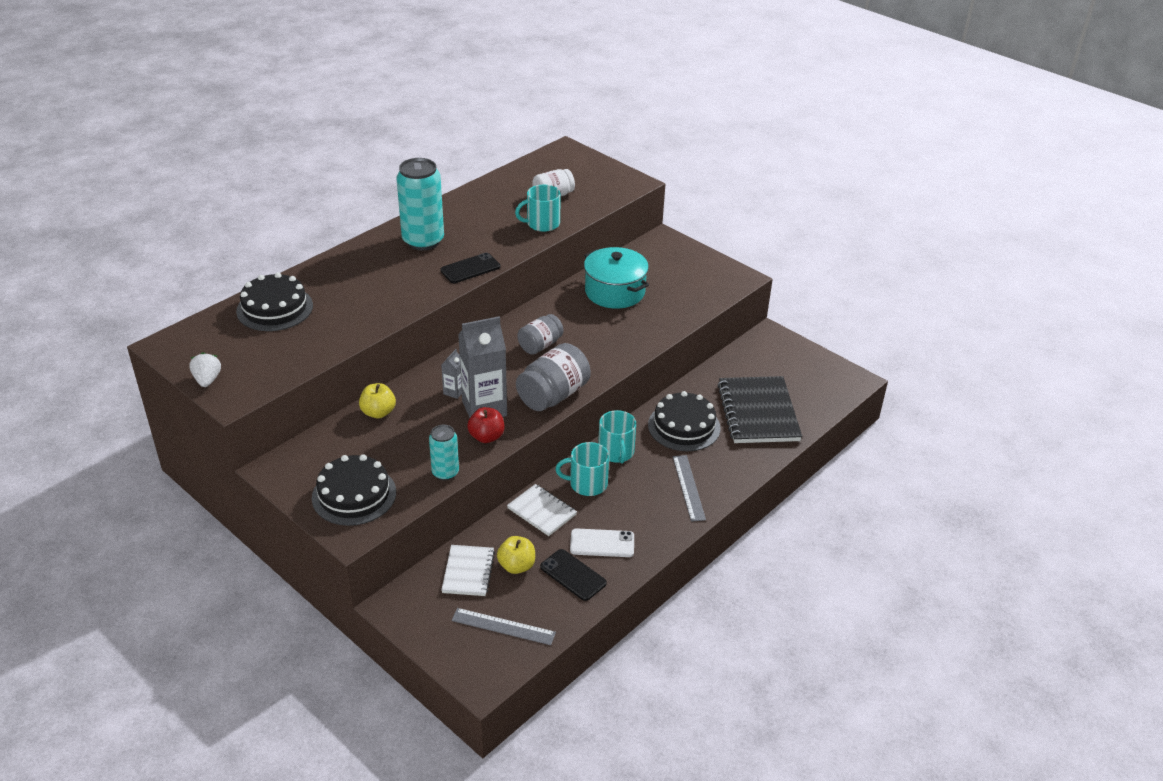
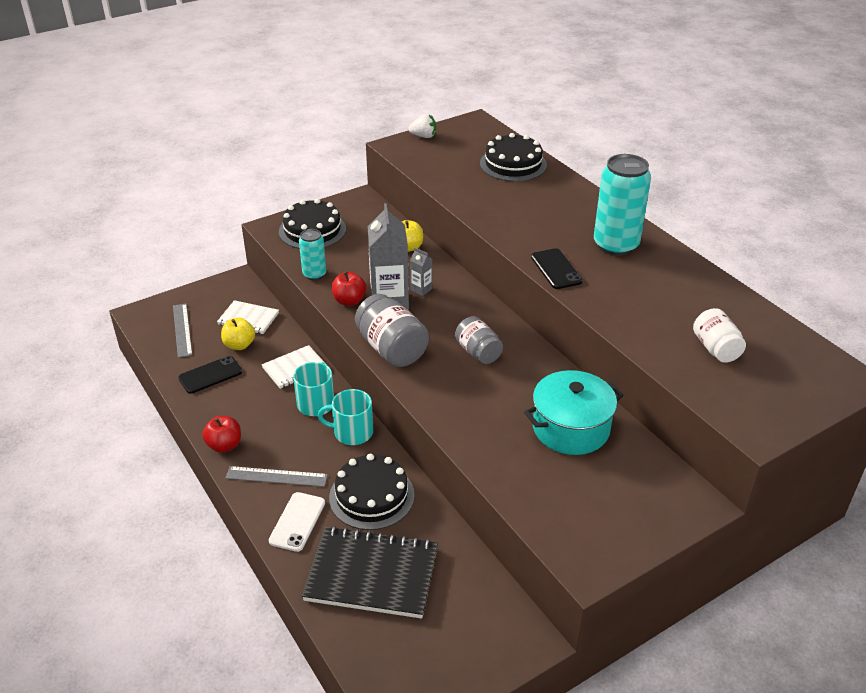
camera: 105 degrees right, 0 degrees up
grey ruler [451,608,556,645] -> grey ruler turned 45 degrees counterclockwise [173,304,192,358]
turquoise mug [515,185,561,232] -> none
white phone [570,528,634,557] -> white phone moved to [269,492,325,552]
none -> red apple [202,416,241,453]

